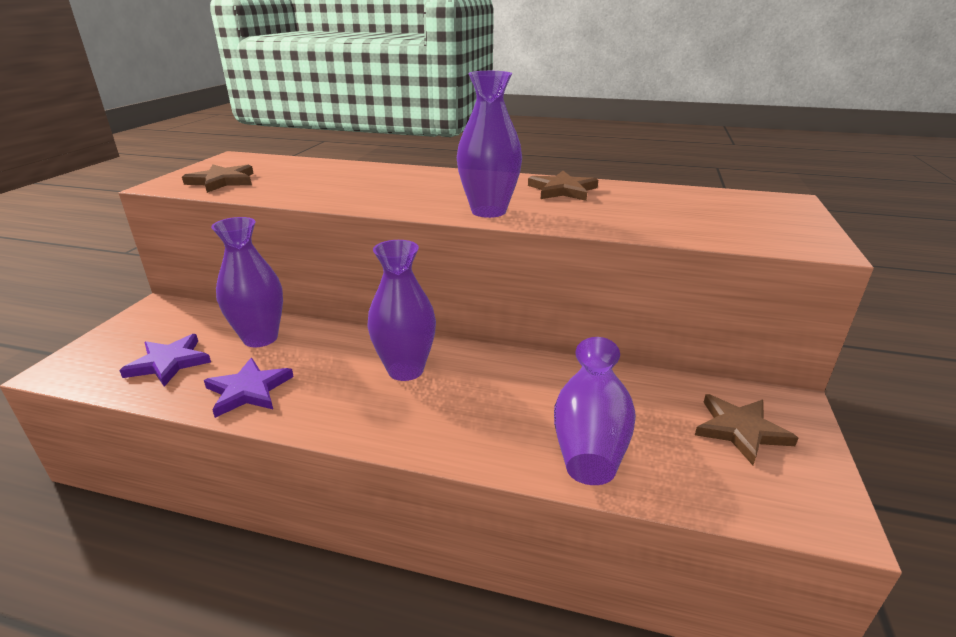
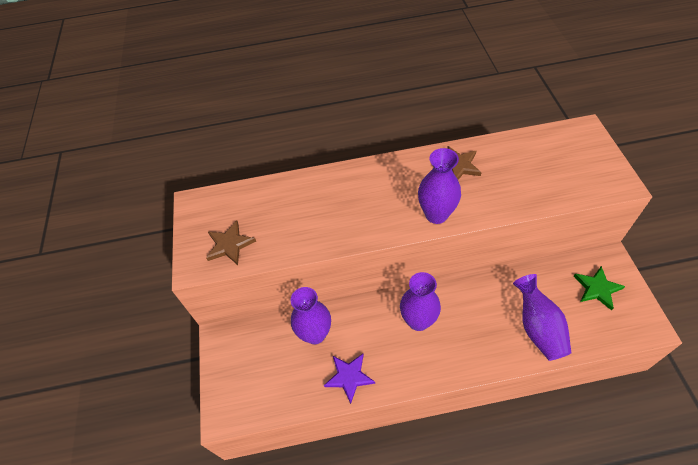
camera: 20 degrees left, 25 degrees up
purple star [119,334,211,387] -> none
brown star [695,394,798,465] -> green star [574,266,625,310]

